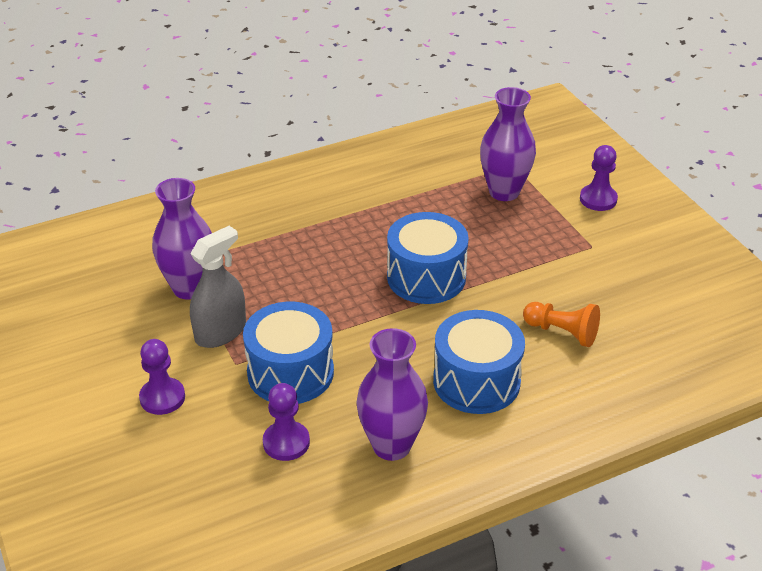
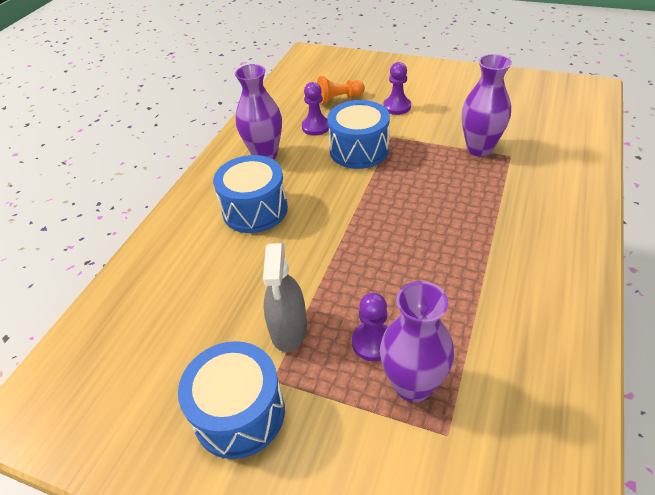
camera: 140 degrees right, 5 degrees up
grey spray bottle [190,226,246,348] -> grey spray bottle moved to [263,243,307,352]
blue drum [387,212,469,304] -> blue drum moved to [178,341,285,459]
orange pawn [523,302,600,347] -> orange pawn moved to [317,76,365,105]
purple pawn [580,145,618,211] -> purple pawn moved to [352,293,388,361]

